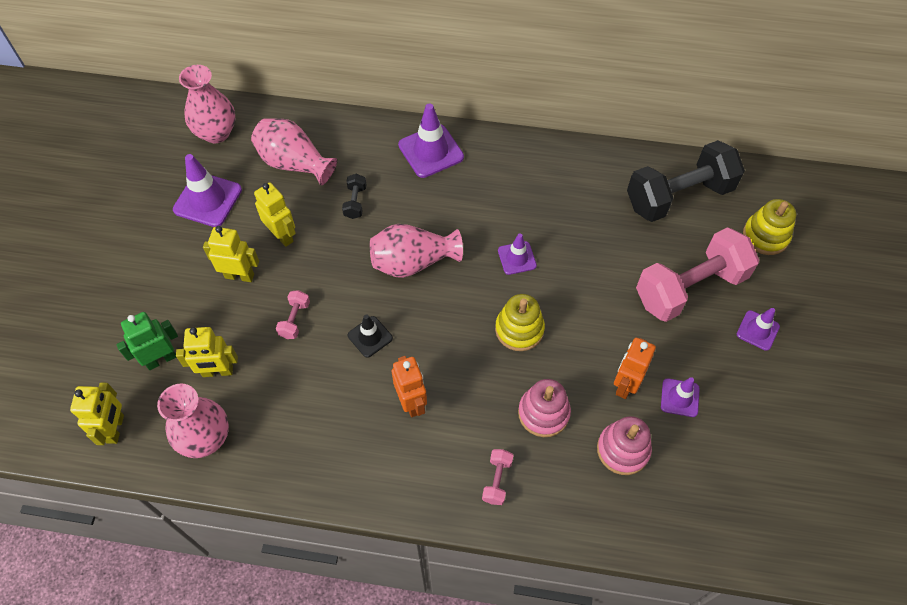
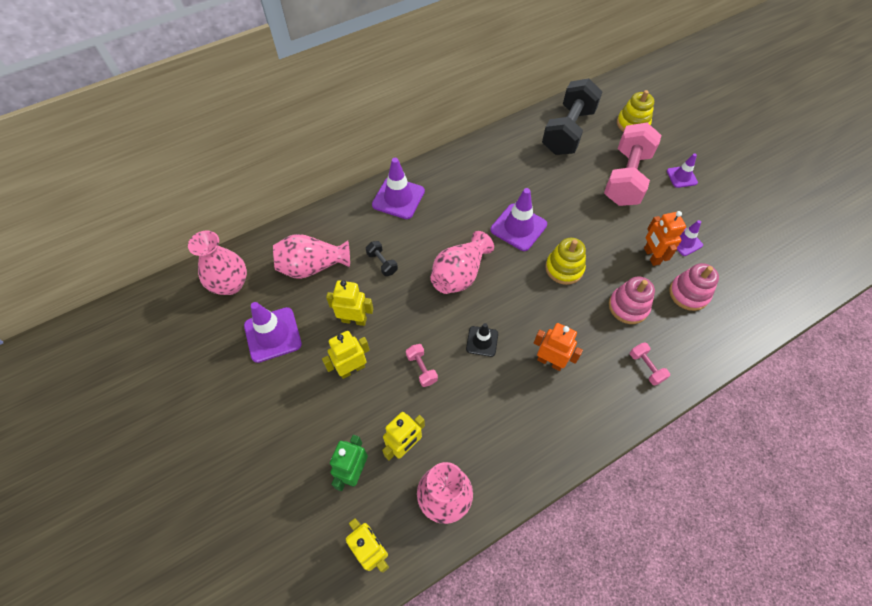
camera: 40 degrees left, 0 degrees up
purple traffic cone [498,233,537,275] -> purple traffic cone [490,188,547,251], size x1.70

